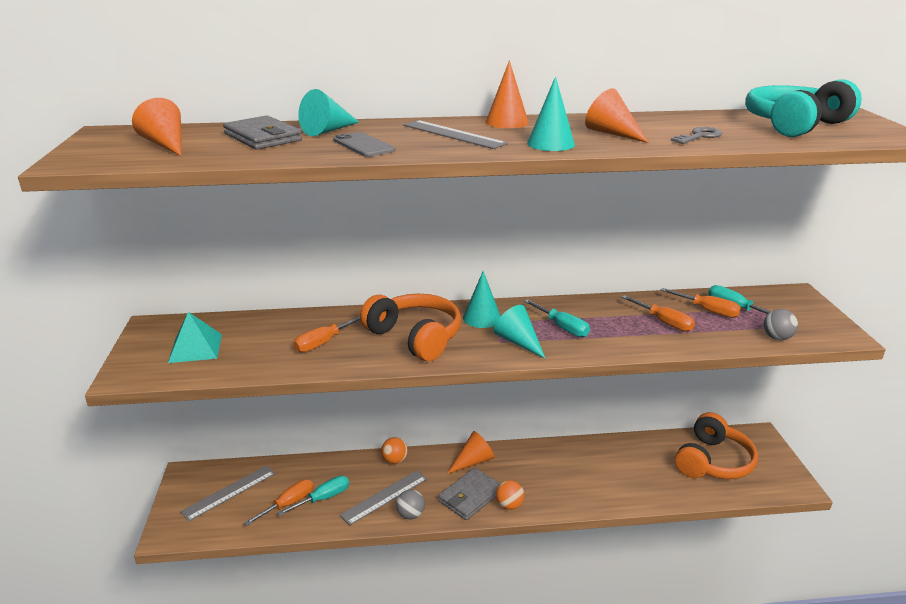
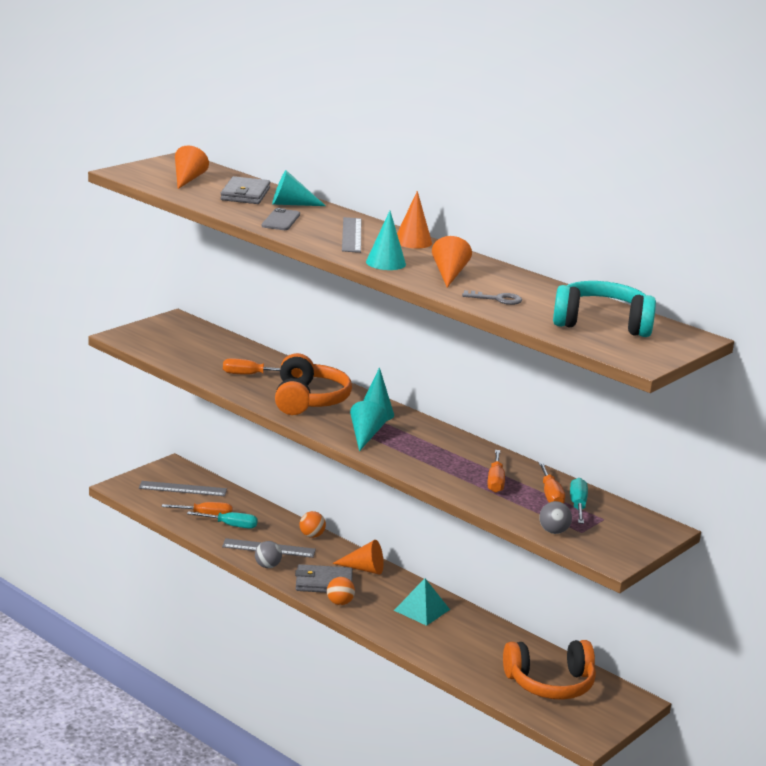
camera: 45 degrees right, 5 degrees down
turquoise pyramid [168,312,222,363] -> turquoise pyramid moved to [394,578,450,626]
turquoise screwdriver [524,299,590,337] -> none

